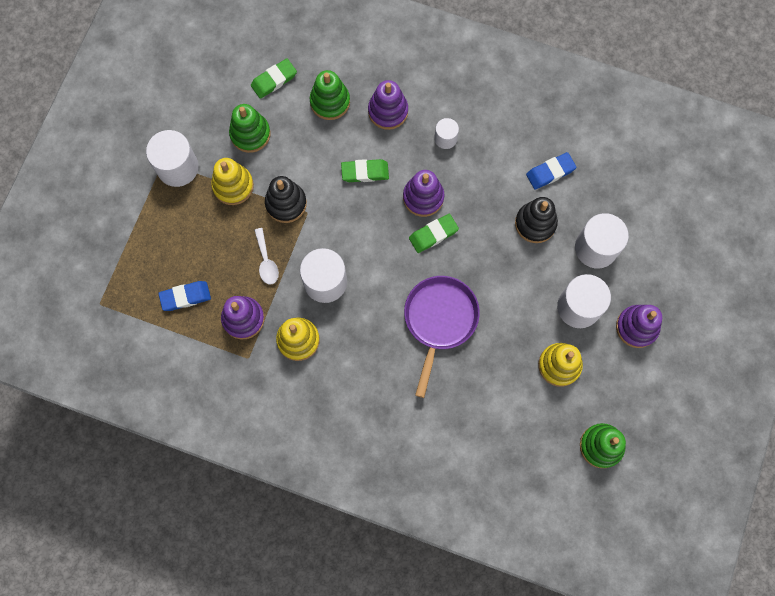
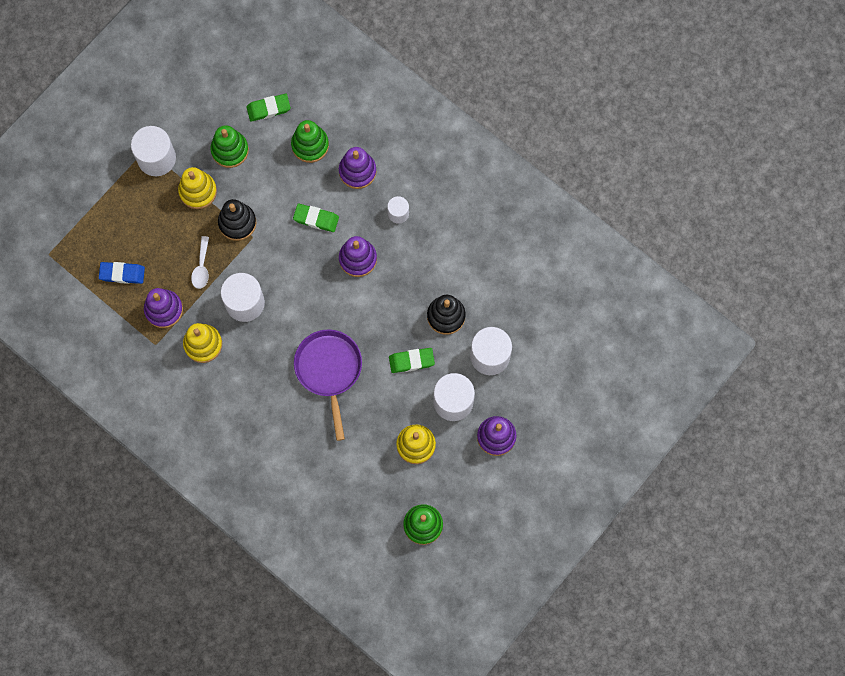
camera: 20 degrees right, 0 degrees up
purple pan [404,276,480,398] -> purple pan turned 45 degrees counterclockwise [294,329,362,441]
green eraser [409,214,459,253] -> green eraser moved to [389,348,435,373]
blue eraser [526,152,577,190] -> none

